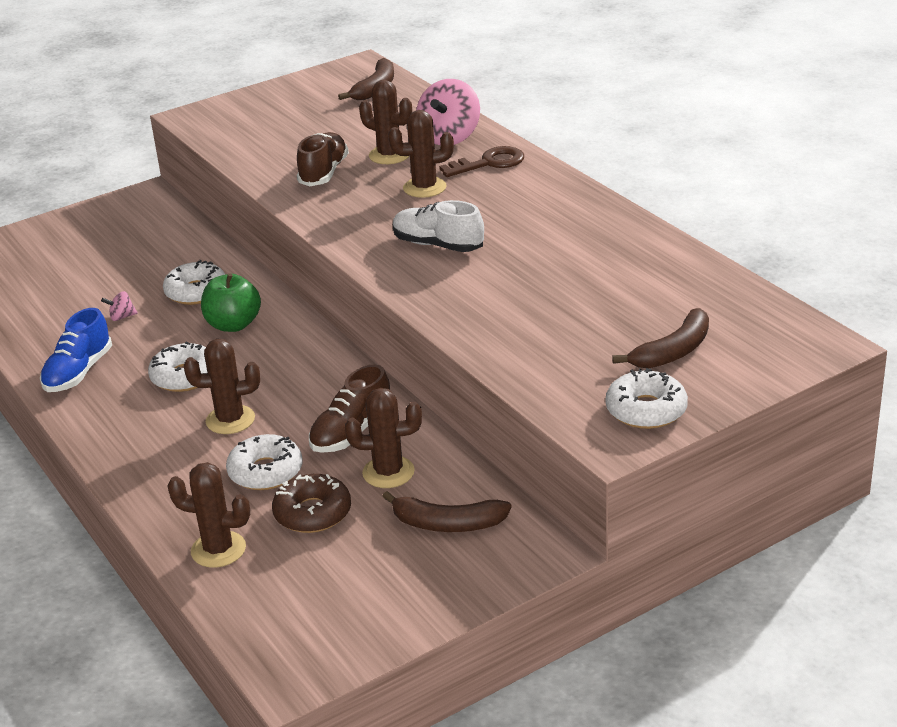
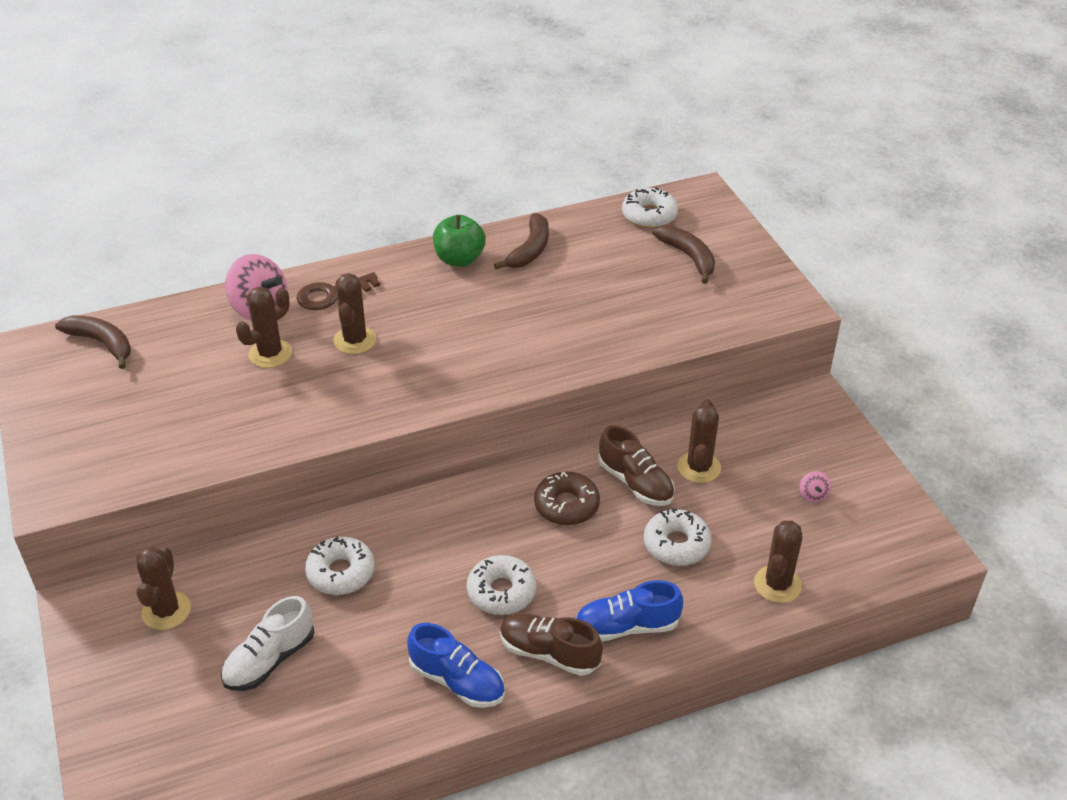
camera: 80 degrees left, 10 degrees up
pink spinning top [101,291,138,321] -> pink spinning top moved to [799,471,831,503]
brown cactus [184,339,260,434] -> brown cactus moved to [136,546,191,630]
green apple [201,273,261,332] -> green apple moved to [433,215,486,267]
brown donut [272,474,351,533] -> brown donut moved to [534,471,600,525]
brown shoe [297,132,349,186] -> brown shoe moved to [500,613,603,676]
brown banana [382,491,512,532] -> brown banana moved to [494,213,549,269]
white shoe [393,200,484,252] -> white shoe moved to [221,596,315,691]
brown key [439,146,524,177] -> brown key turned 105 degrees counterclockwise [296,272,380,310]
white donut [606,368,688,429] -> white donut moved to [622,187,678,228]
none -> blue shoe [576,580,683,641]

